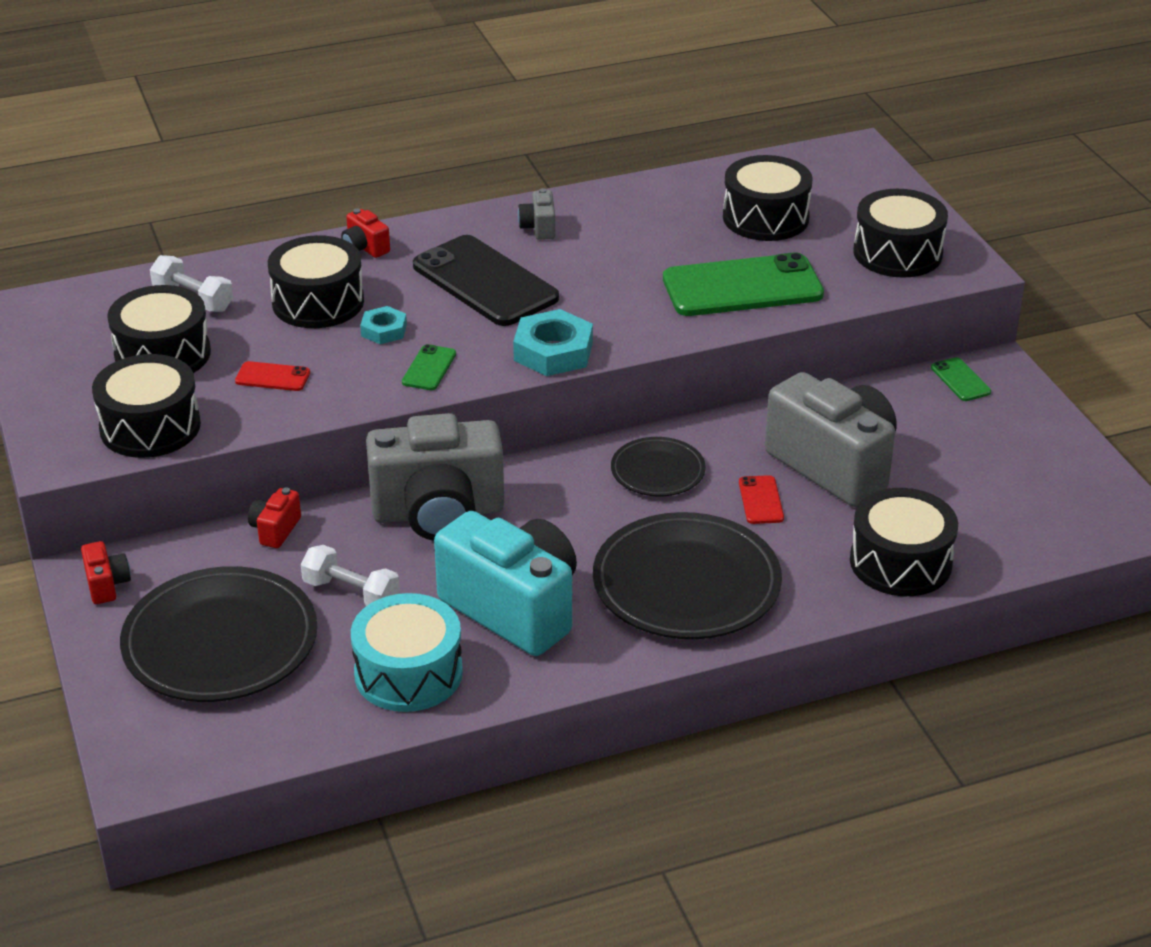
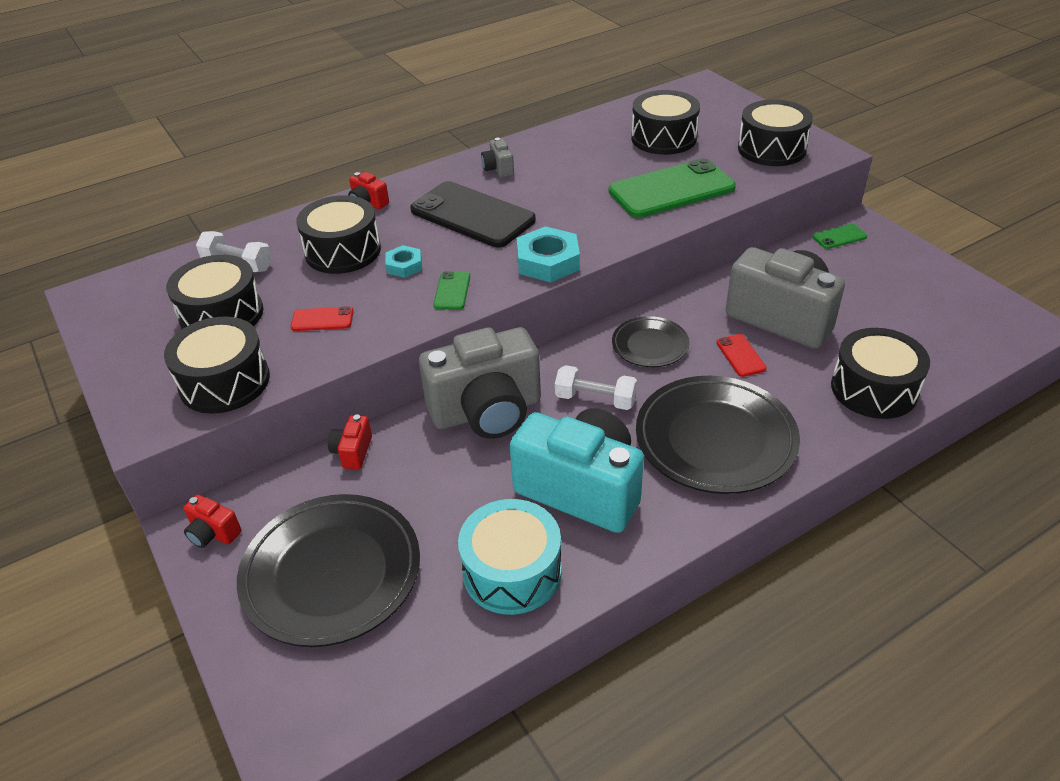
camera: 10 degrees left, 5 degrees up
red camera [81,541,131,604] -> red camera turned 150 degrees clockwise [184,495,242,548]
white dumbbell [301,545,400,606] -> white dumbbell moved to [555,365,637,410]
green phone [931,357,991,401] -> green phone turned 75 degrees counterclockwise [813,224,867,249]

